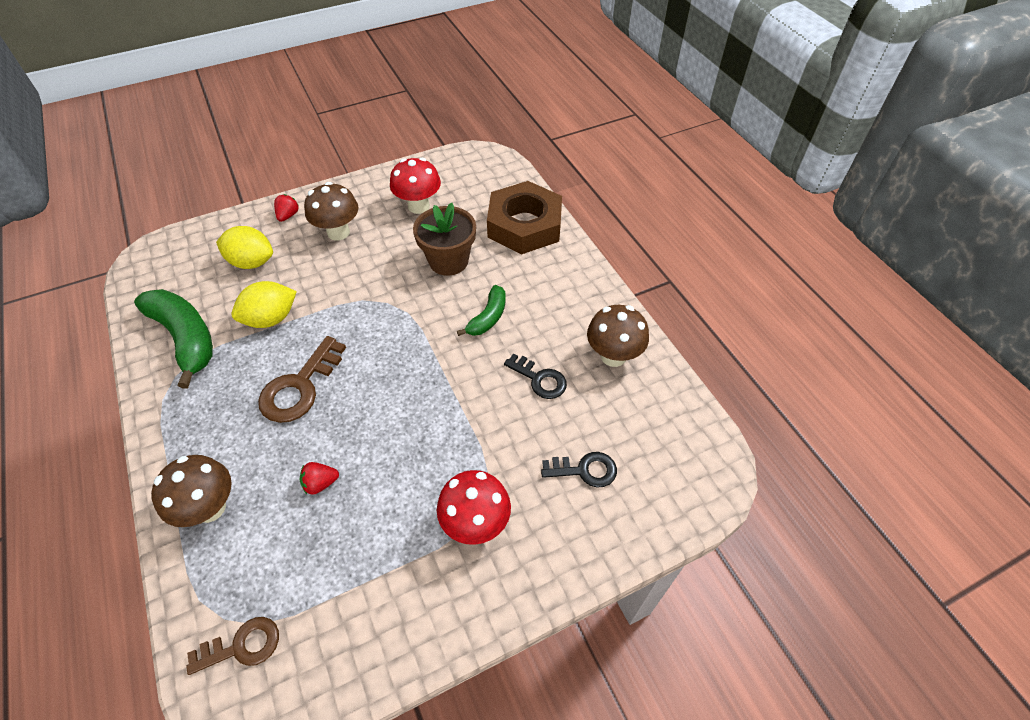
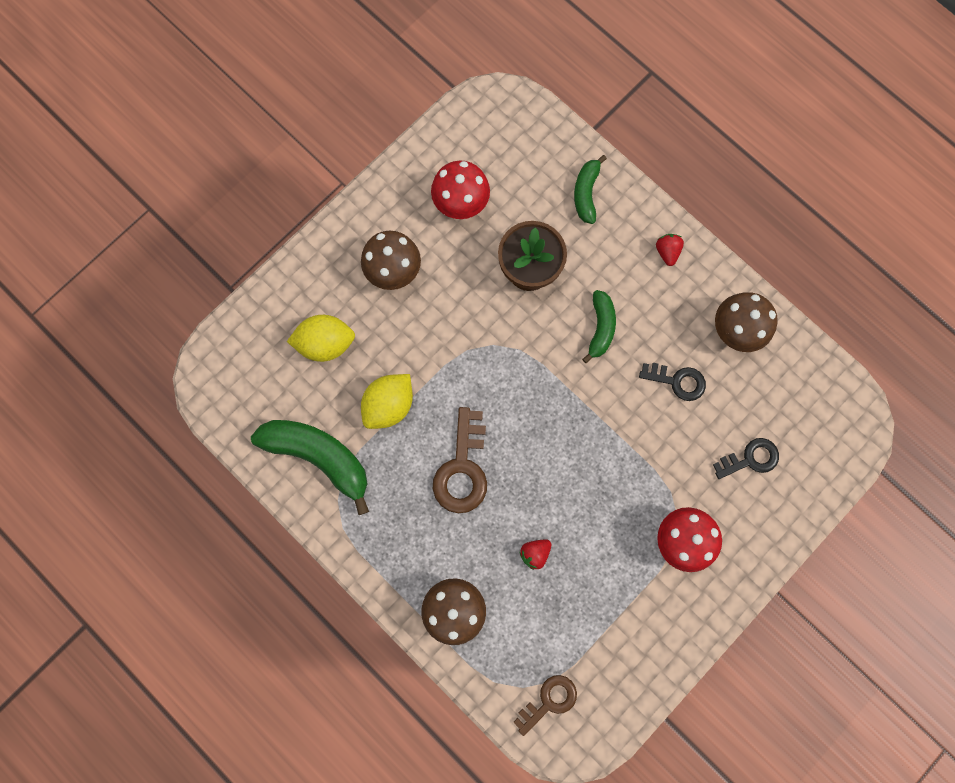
camera: 20 degrees left, 25 degrees up
red strawberry [274,194,299,222] -> red strawberry moved to [656,234,684,266]
brown nut [487,181,562,254] -> green banana [574,155,607,224]

